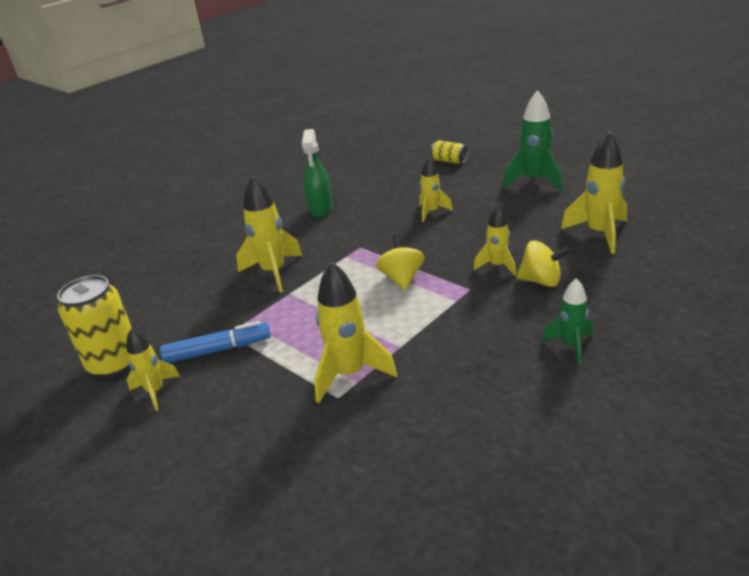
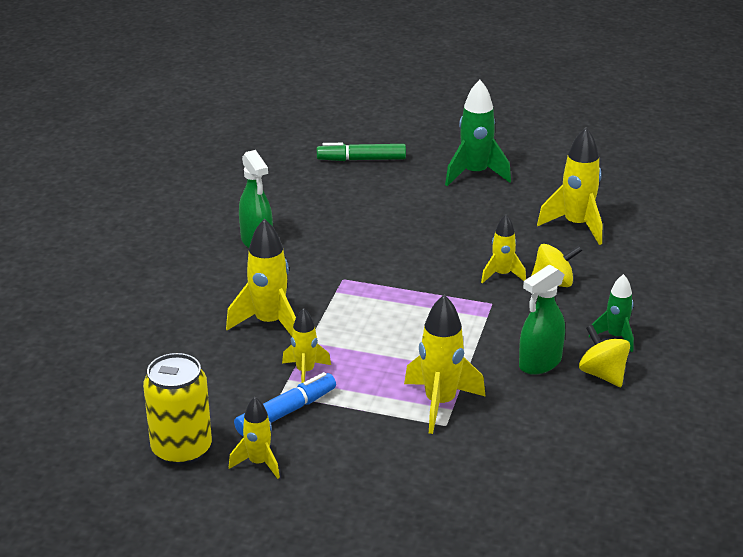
camera: 30 degrees left, 0 degrees up
yellow spinning top [376,234,425,290] -> yellow spinning top moved to [579,325,630,387]
yellow rocket [419,157,453,222] -> yellow rocket moved to [282,308,331,383]
yellow can [431,140,468,164] -> green marker [317,143,406,161]
none -> green spray bottle [519,264,565,375]

